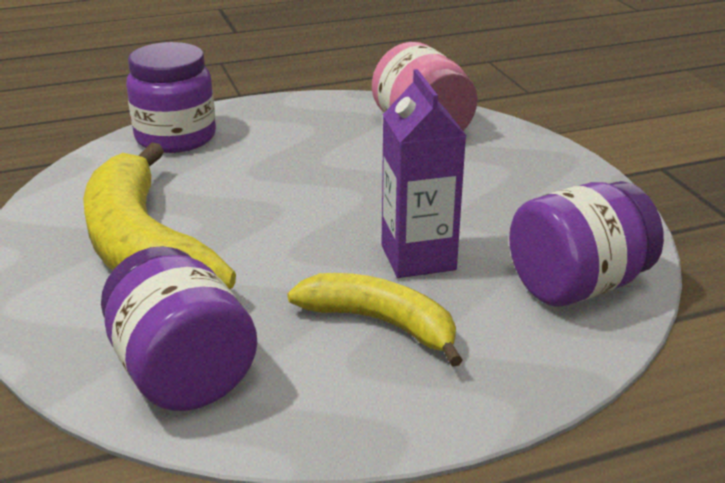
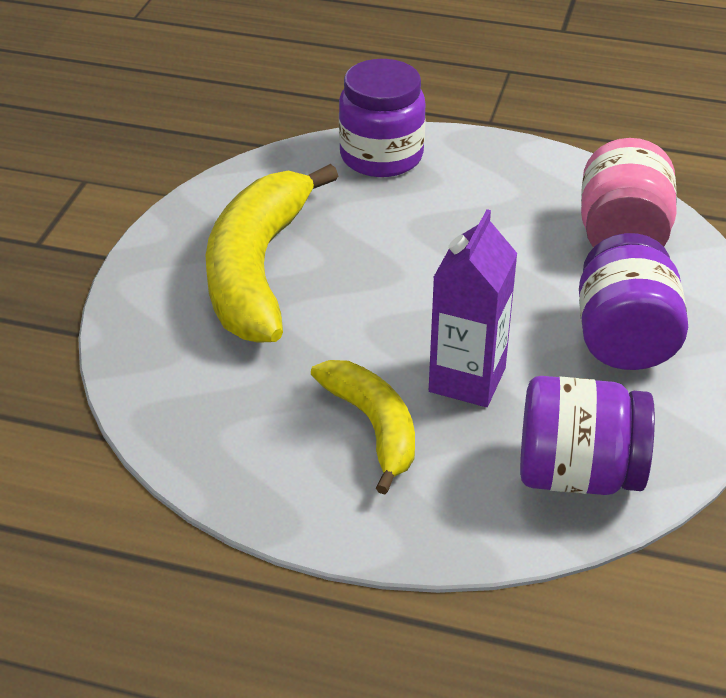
camera: 35 degrees right, 10 degrees up
purple jar [101,246,257,411] -> purple jar moved to [579,233,688,370]

